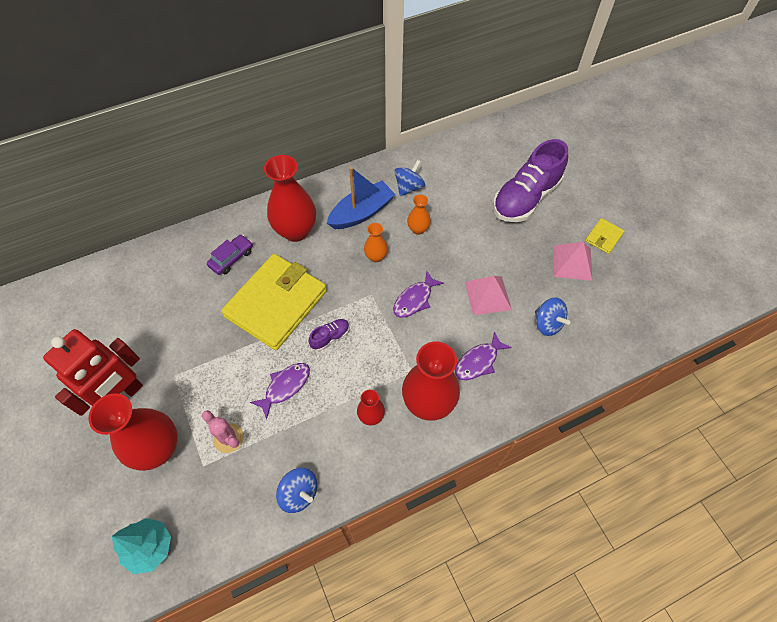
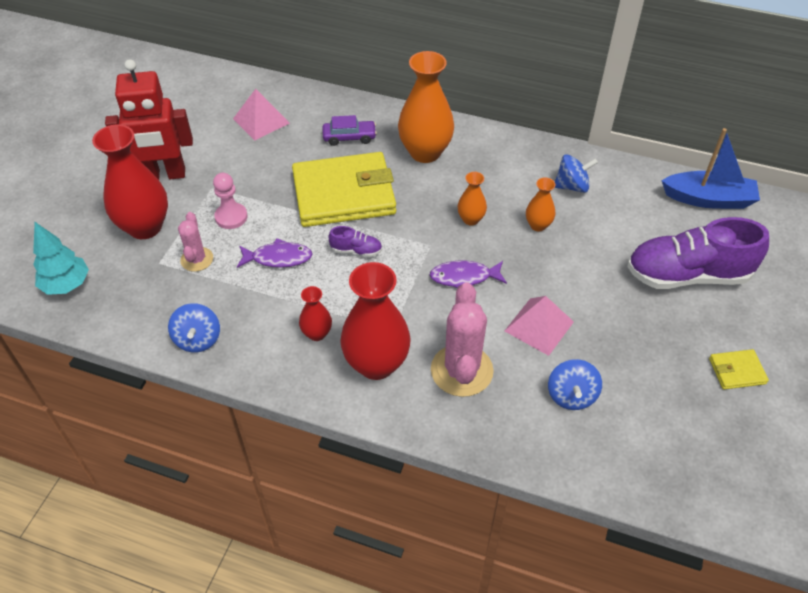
camera: 45 degrees right, 10 degrees down
red vase [264,155,316,242] -> orange vase [398,51,454,163]
blue boat [327,167,396,229] -> blue boat moved to [662,128,760,209]
purple fish [455,331,512,380] -> pink cactus [431,283,494,397]
pink pyramid [553,242,592,281] -> pink pyramid moved to [233,89,290,140]
none -> pink pawn [213,173,248,229]

